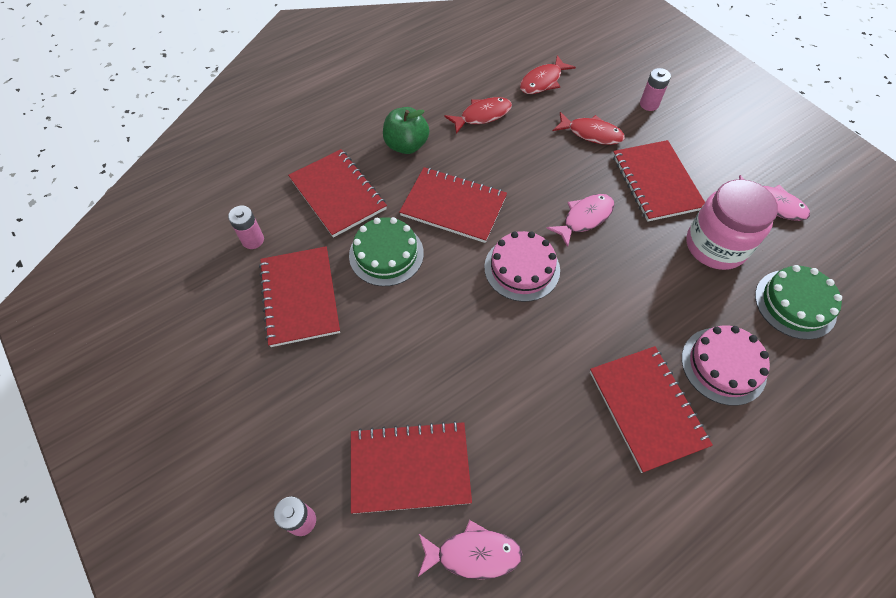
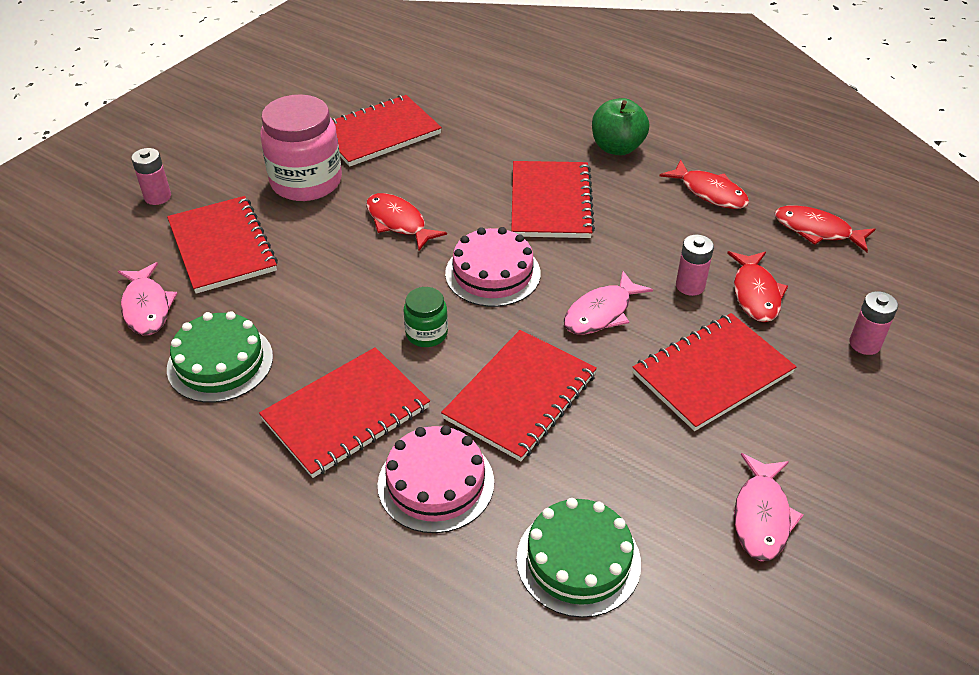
camera: 70 degrees right, 15 degrees down
pink battery [228,206,264,249] -> pink battery moved to [676,234,714,296]
red notebook [288,149,387,238] -> red notebook moved to [441,330,597,461]
green cake [349,217,424,286] -> green cake moved to [167,311,273,403]
pink fish [546,194,614,247] -> pink fish turned 105 degrees clockwise [564,271,653,335]
pink jar [686,179,778,270] -> pink jar moved to [260,94,342,201]
none -> red fish [366,193,447,251]
none -> green jar [404,287,448,347]

